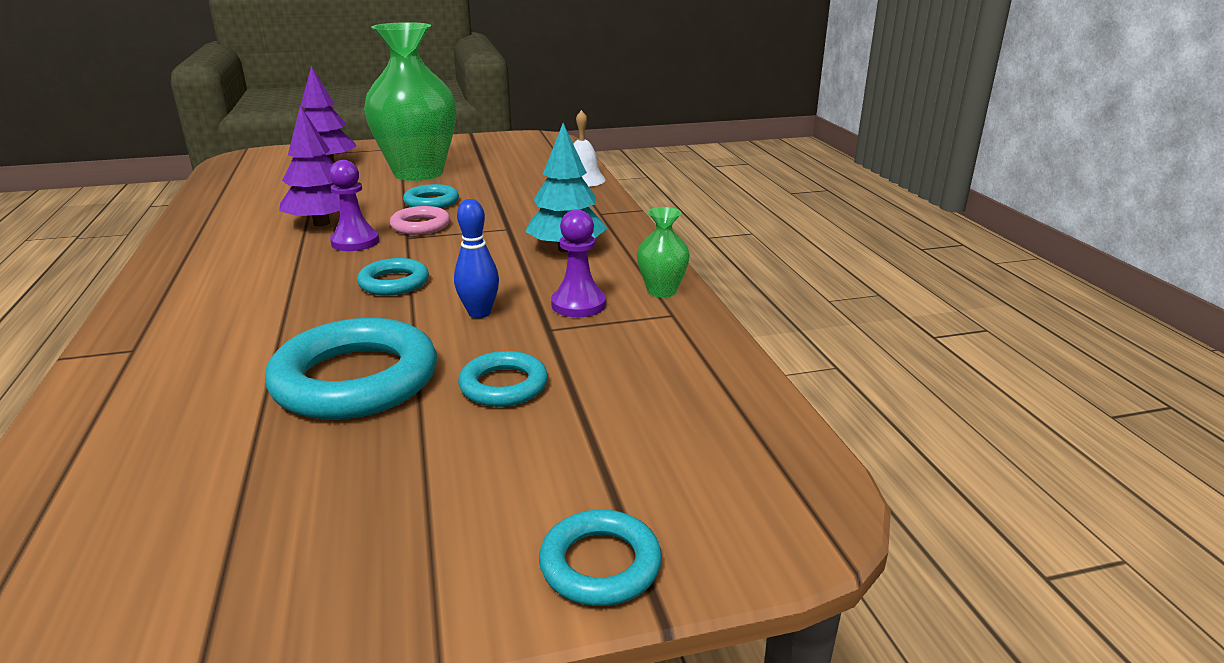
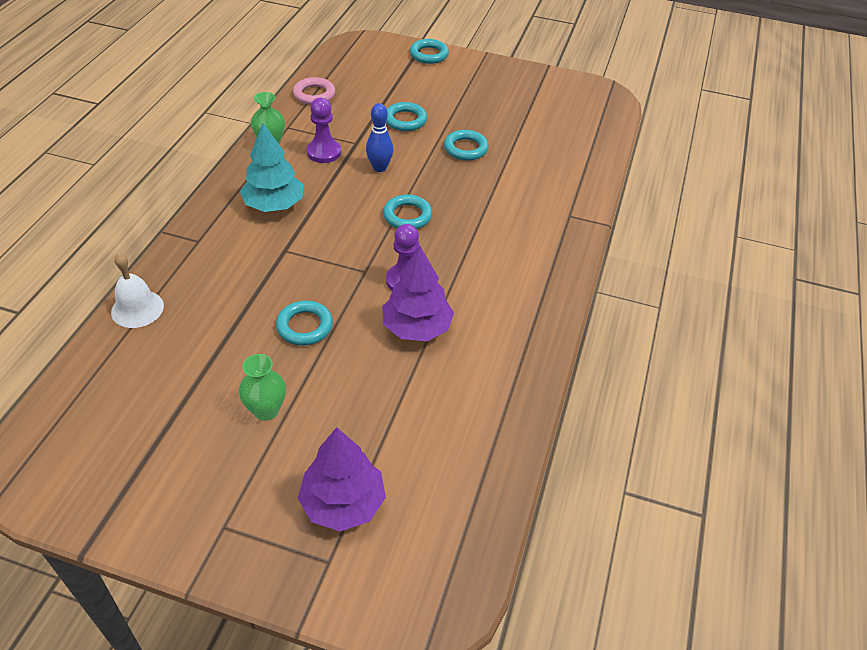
camera: 150 degrees left, 20 degrees up
turquoise ring [265,318,437,419] -> turquoise ring [444,130,489,161], size x0.54
green vase [364,22,456,181] -> green vase [239,354,286,421], size x0.41
pink ring [390,206,450,235] -> pink ring moved to [293,77,335,105]

